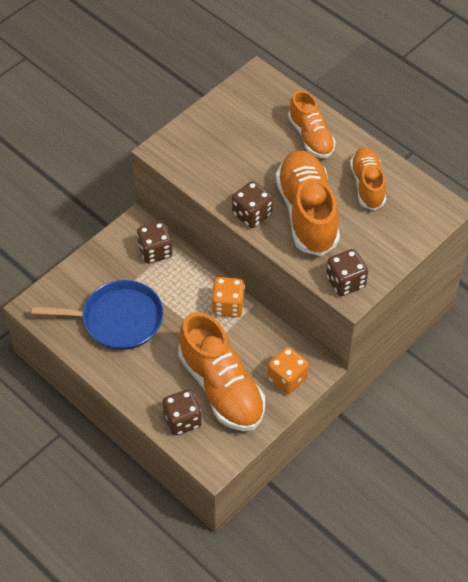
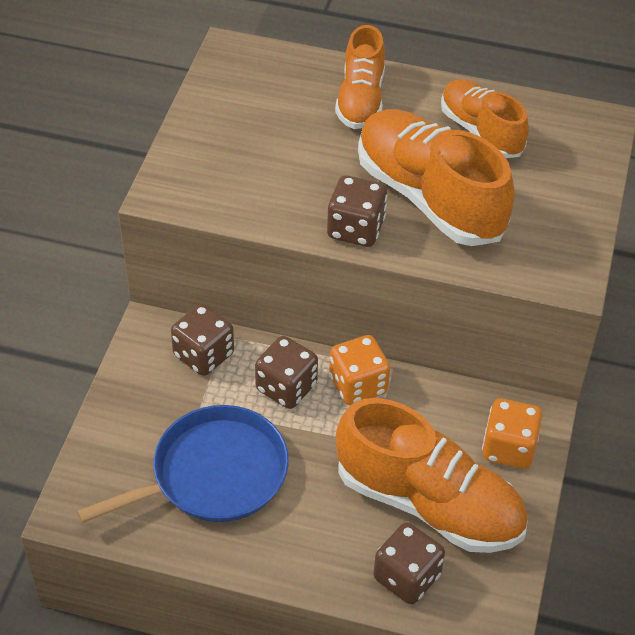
camera: 30 degrees left, 5 degrees down
orange shoe [288,90,335,158] -> orange shoe turned 60 degrees clockwise [335,25,385,129]
brown dice [326,249,368,296] -> brown dice moved to [255,336,318,409]

